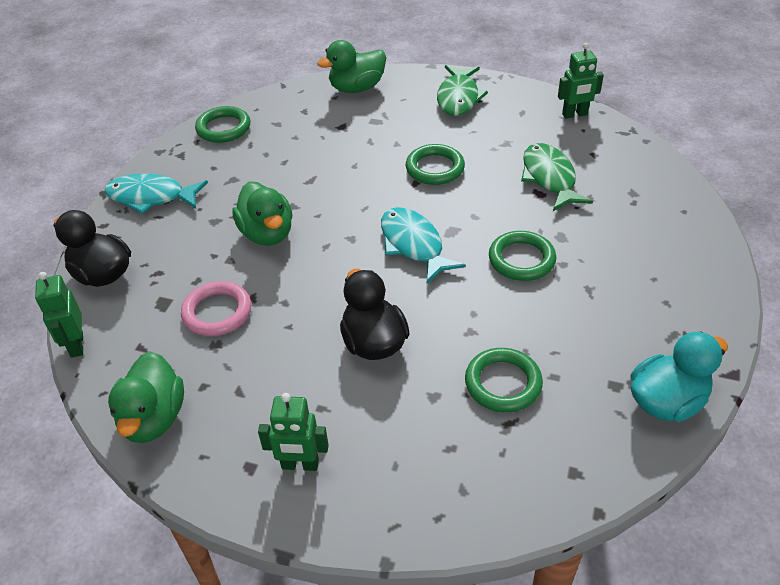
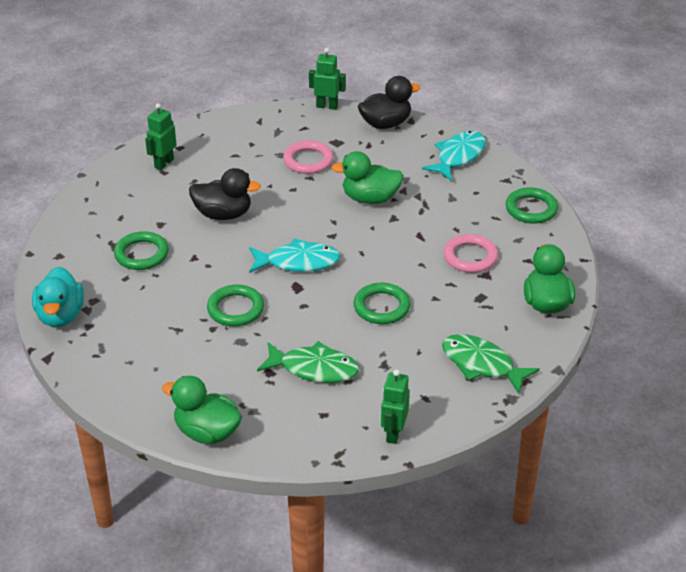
camera: 115 degrees right, 5 degrees down
green duck [108,352,184,443] -> green duck moved to [162,376,242,444]
none -> pink ring [443,234,498,273]

